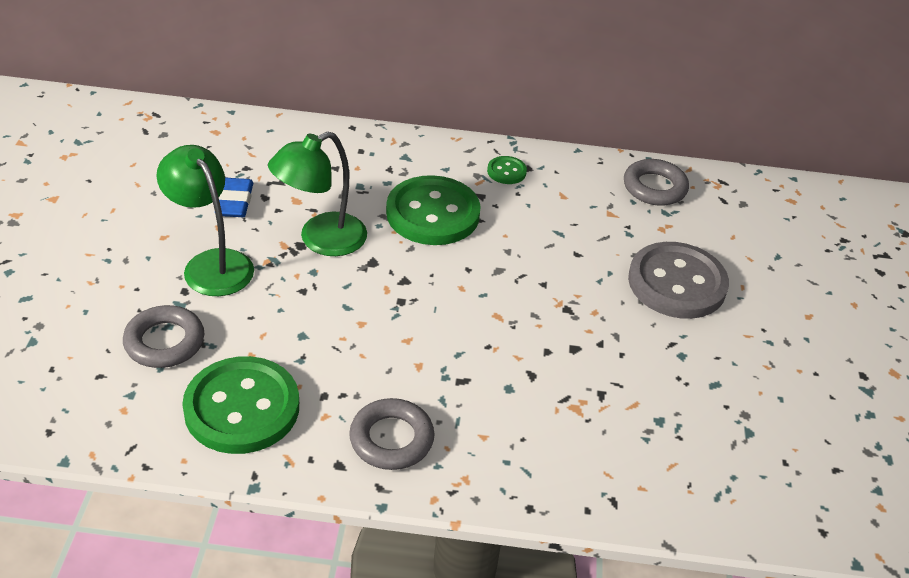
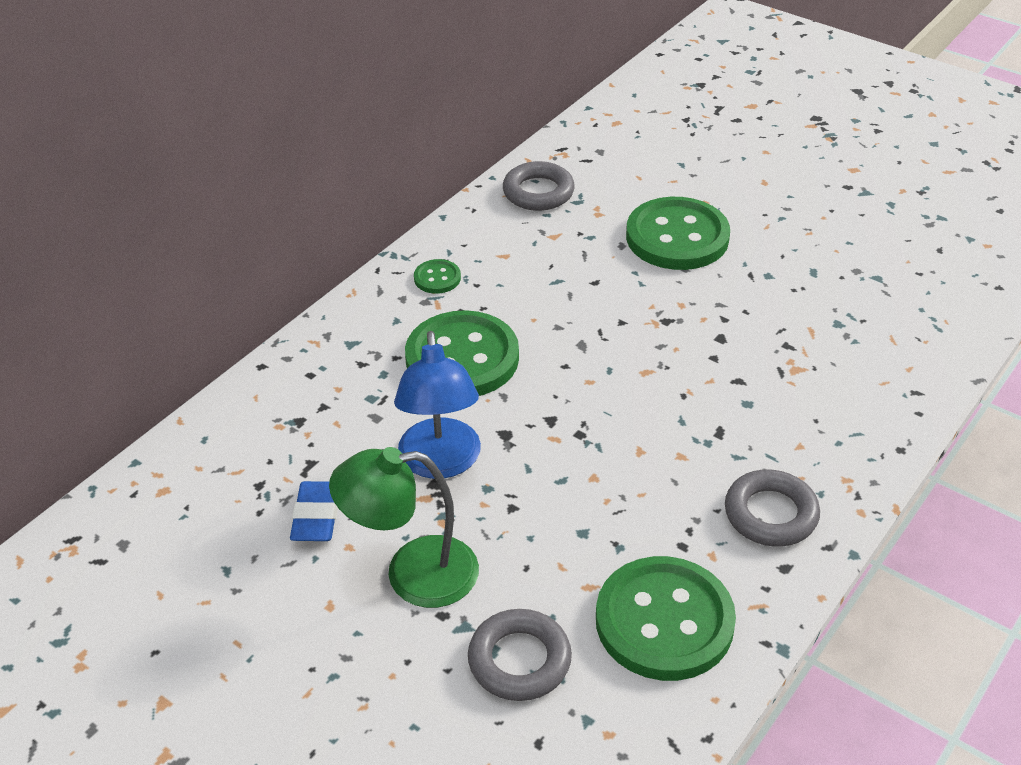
camera: 55 degrees left, 0 degrees up
blue eraser [219,178,253,217] -> blue eraser turned 60 degrees clockwise [290,481,338,541]
green lamp [268,131,367,256] -> blue lamp [394,331,481,479]
grey button [628,242,729,319] -> green button [626,197,730,270]

